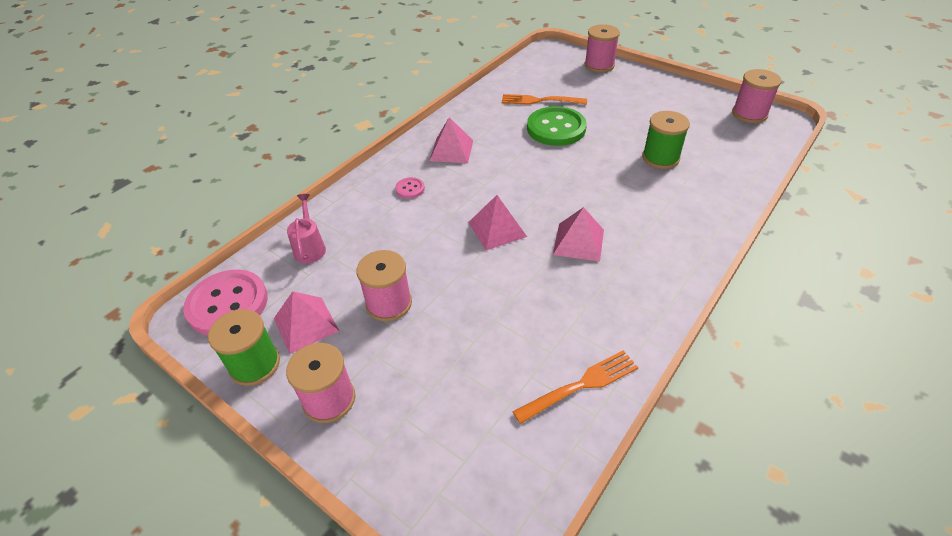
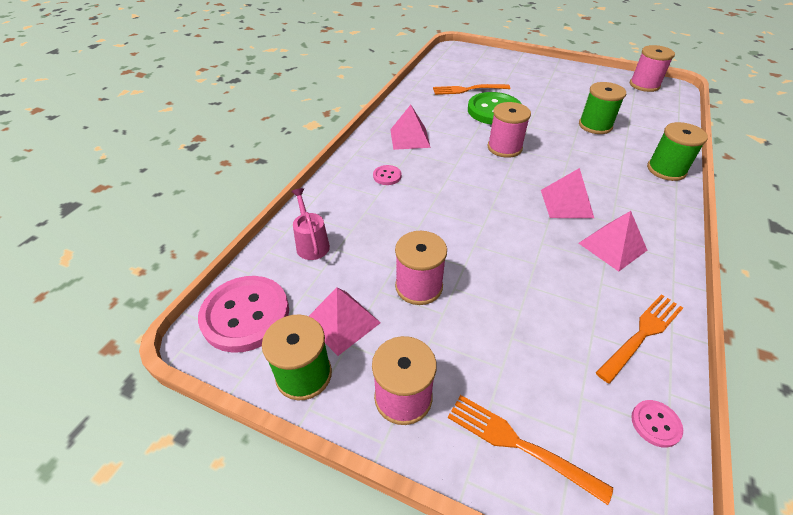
camera: 15 degrees left, 0 degrees up
pink pyramid [468,195,527,250] -> pink pyramid moved to [579,211,647,272]
pink spool [585,24,620,73] -> pink spool moved to [487,102,531,158]
none -> orange fork [448,395,613,505]
none -> pink button [631,400,683,448]
none -> green spool [647,122,708,181]

